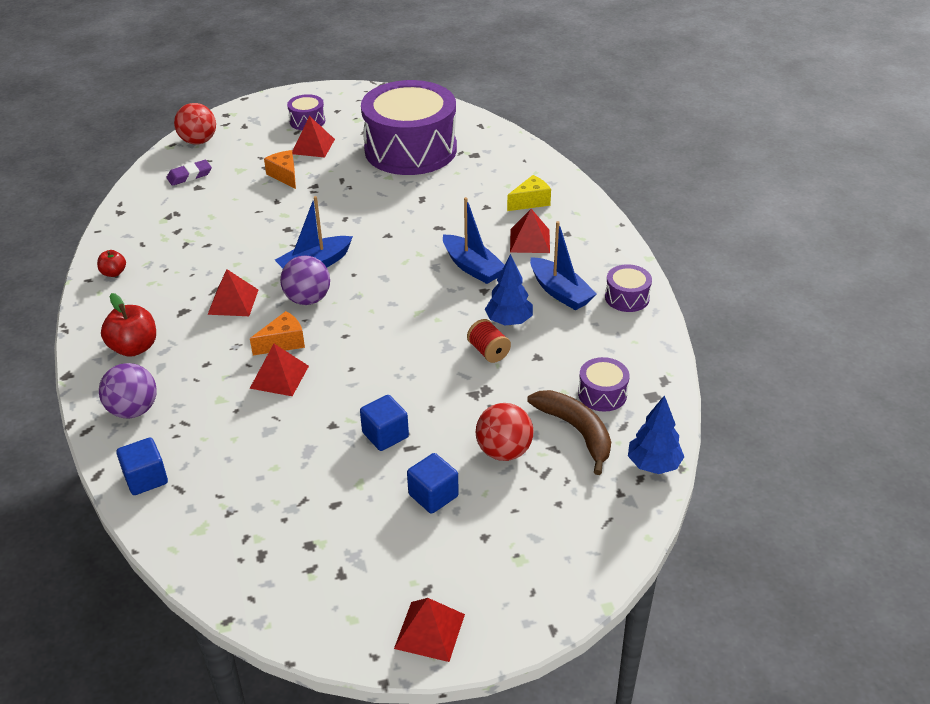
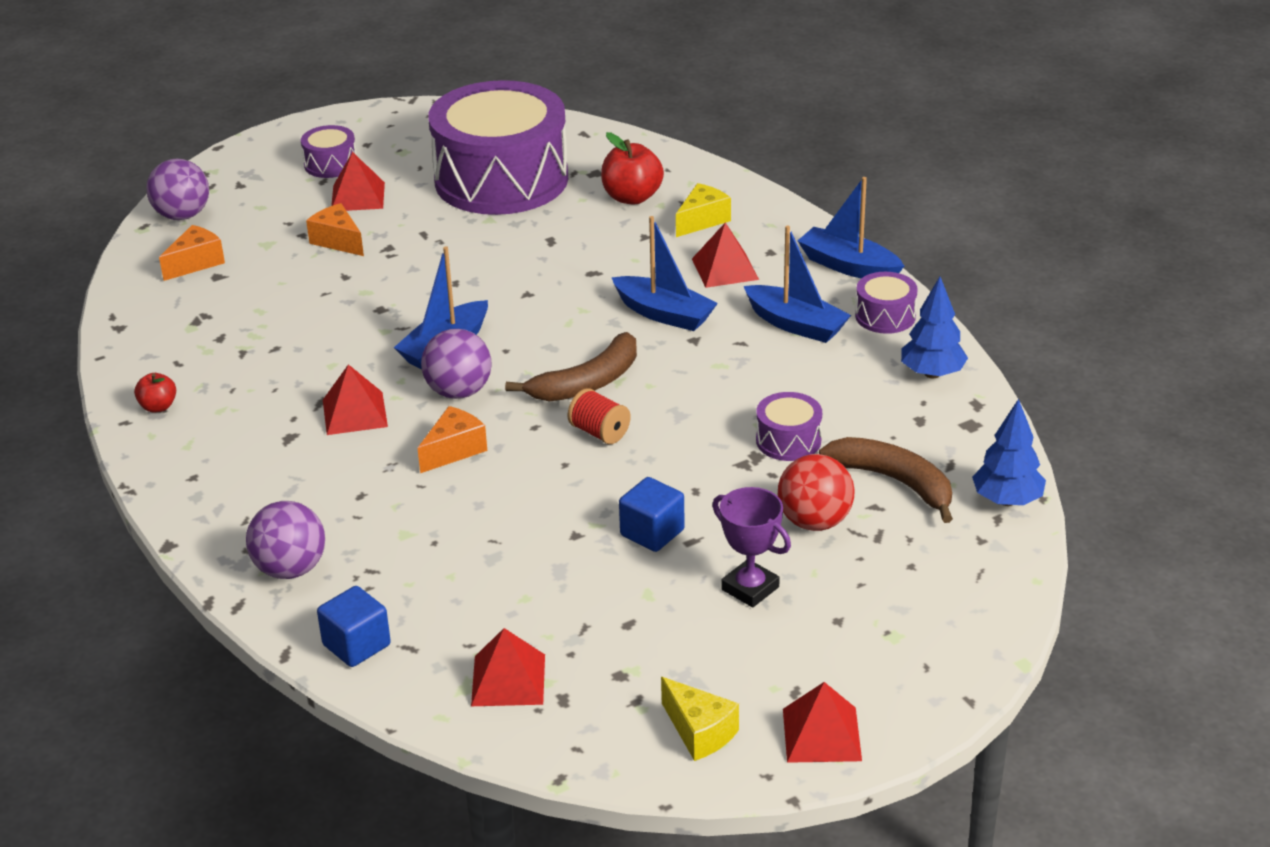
camera: 15 degrees left, 5 degrees down
red apple [101,293,156,357] -> red apple moved to [601,132,664,205]
purple eraser [167,160,212,186] -> orange cheese [159,225,225,281]
red ball [174,103,216,144] -> purple ball [147,159,209,220]
red pyramid [250,344,309,396] -> red pyramid moved to [471,628,545,706]
blue cube [407,453,459,514] -> purple trophy [712,487,791,608]
red spool [467,319,511,363] -> red spool moved to [567,388,630,444]
blue tree [485,254,533,325] -> blue tree moved to [901,277,968,378]
purple drum [578,357,629,412] -> purple drum moved to [756,392,822,461]
none -> brown banana [505,332,637,402]
none -> yellow cheese [661,677,739,761]
none -> blue boat [798,177,904,278]

